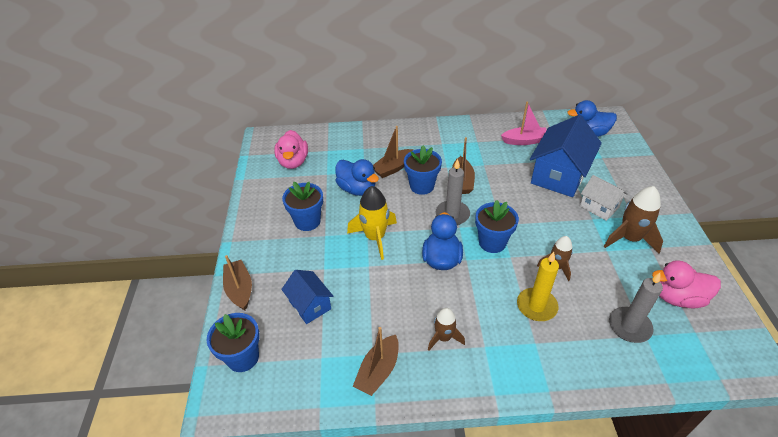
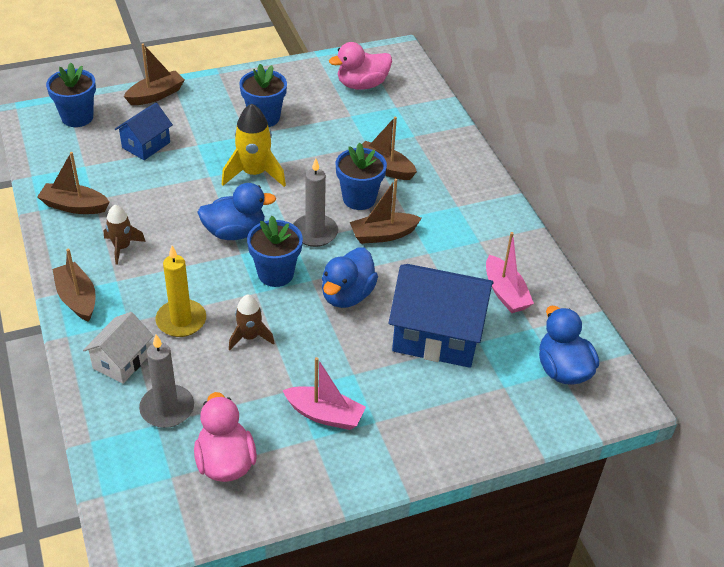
camera: 70 degrees right, 0 degrees up
blue duck [335,159,379,196] -> blue duck moved to [322,247,378,308]
white house [580,175,628,221] -> white house moved to [83,312,153,384]
brown rocket [604,186,663,254] -> pink boat [282,357,366,430]
none -> brown boat [52,248,96,322]

